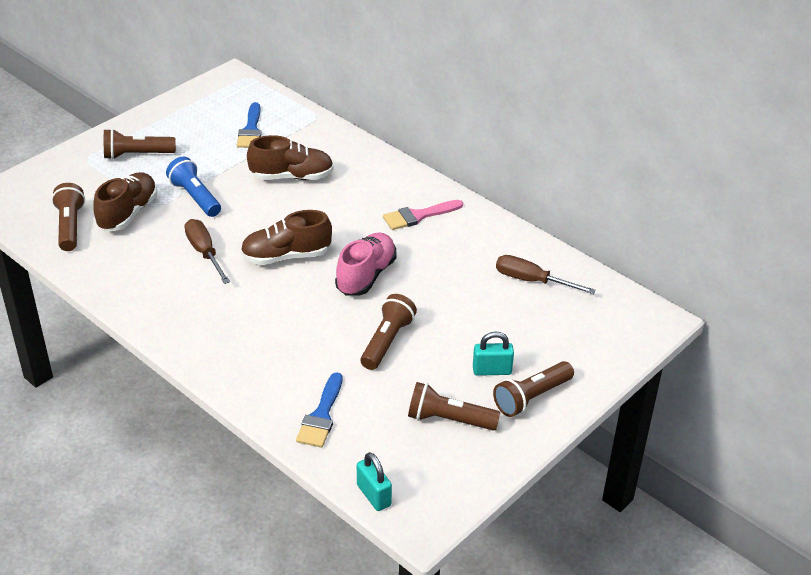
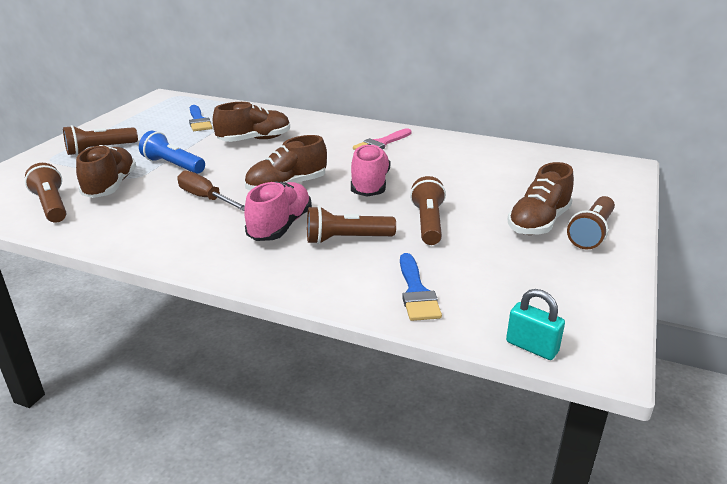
camera: 20 degrees left, 10 degrees down
brown flashlight [408,382,500,431] -> brown flashlight moved to [307,206,396,244]
turquoise padlock [473,331,514,376] -> brown shoe [508,162,574,235]
brown screwdriver [496,255,596,294] -> none
none -> pink shoe [244,181,312,241]

